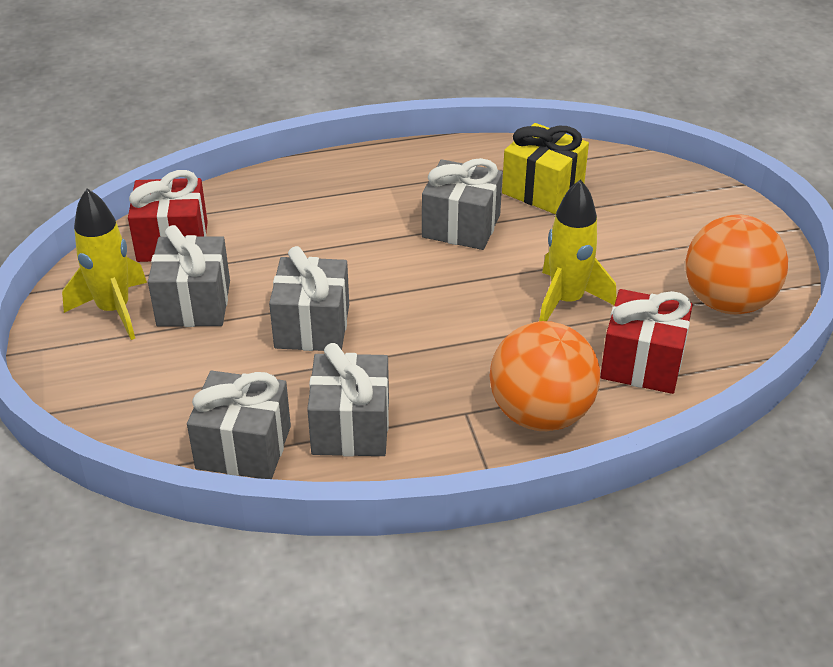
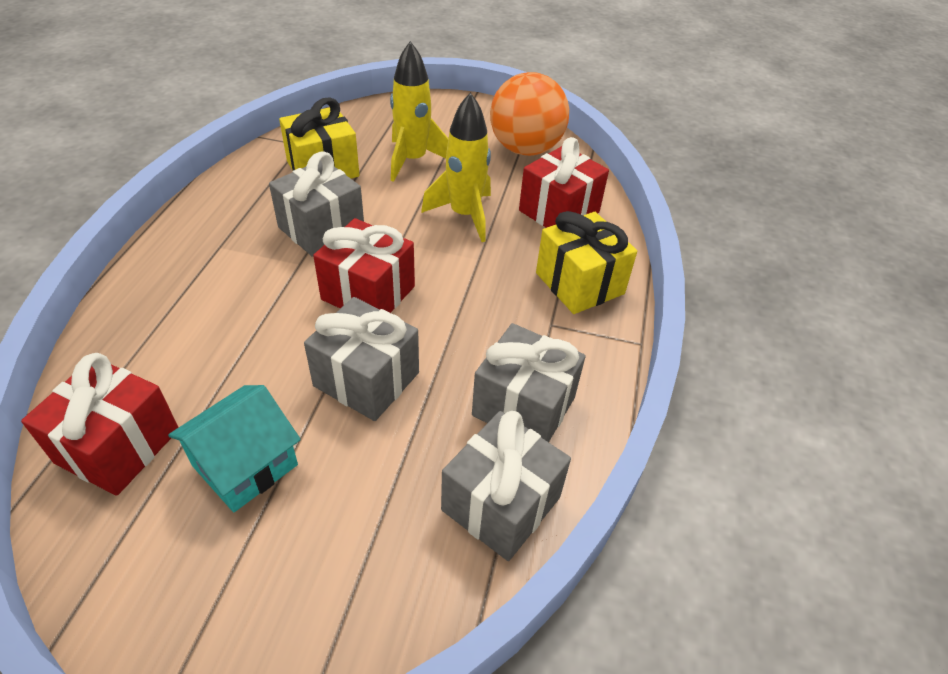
camera: 65 degrees left, 5 degrees up
yellow rocket [62,188,147,340] -> yellow rocket moved to [390,41,448,182]
grey gift [148,225,230,327] -> turquoise house [168,385,301,512]
orange ball [489,321,600,431] -> yellow gift [536,211,637,314]
none -> red gift [313,218,415,313]

